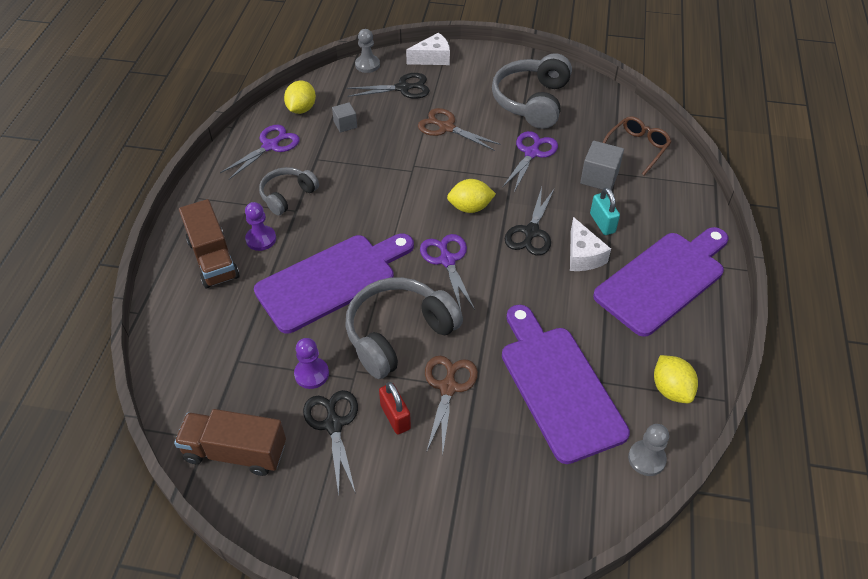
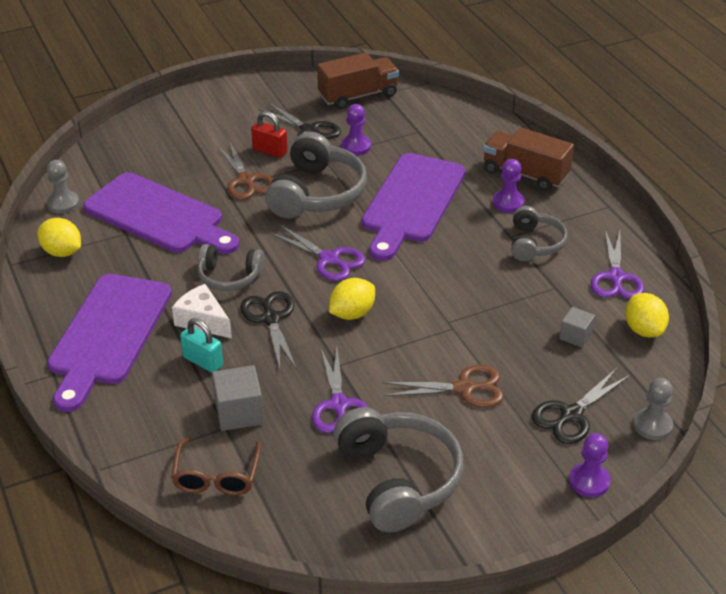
camera: 145 degrees right, 10 degrees down
white cheese [406,33,450,65] -> purple pawn [569,433,610,497]
none -> grey headphones [198,244,264,291]

